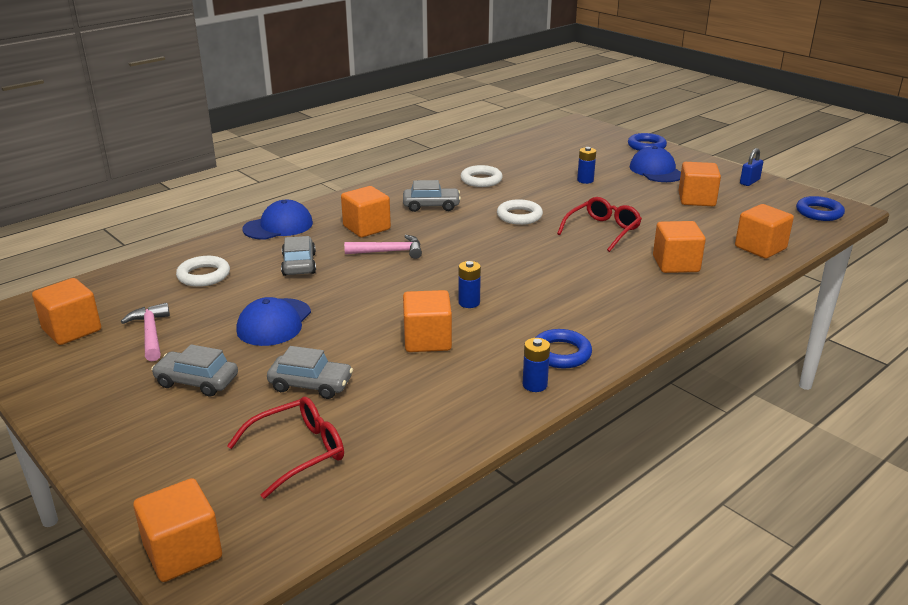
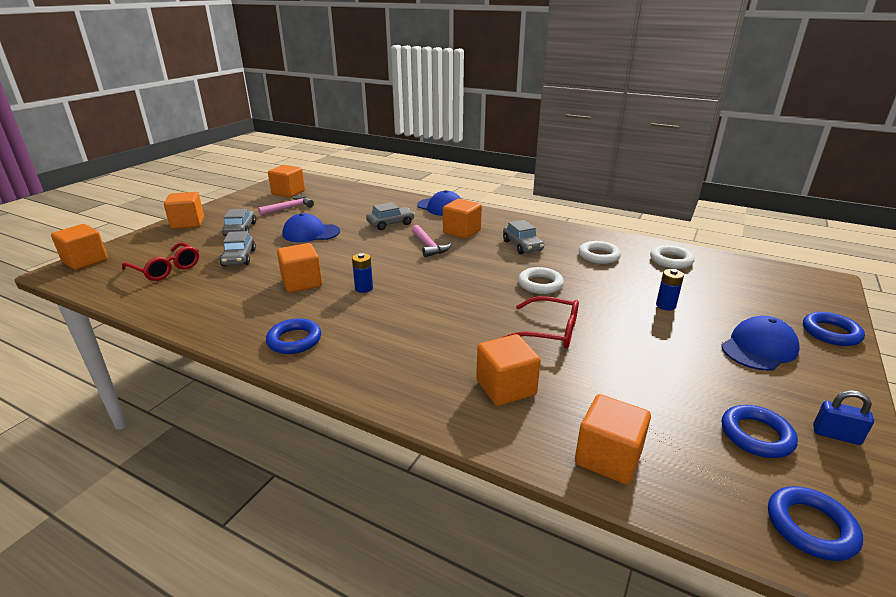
camera: 70 degrees right, 0 degrees up
white ring [176,256,230,287] -> white ring moved to [650,245,695,269]
blue battery [523,338,550,392] -> none
orange cube [678,162,721,206] -> orange cube moved to [164,192,204,229]
none -> blue ring [722,405,798,458]

